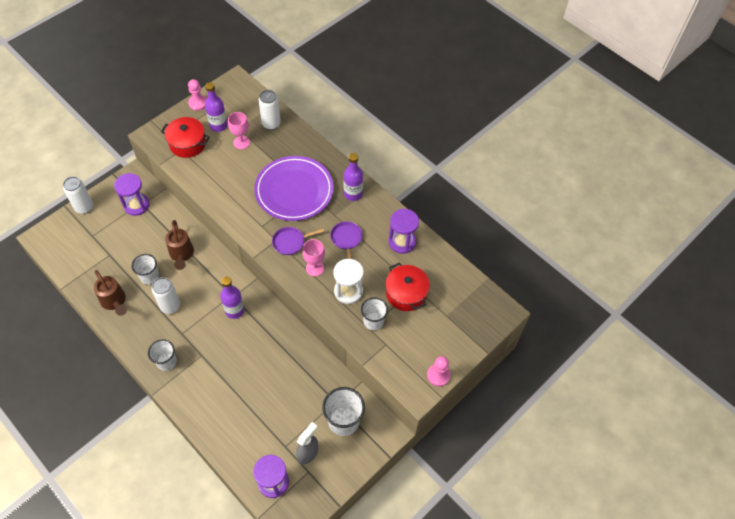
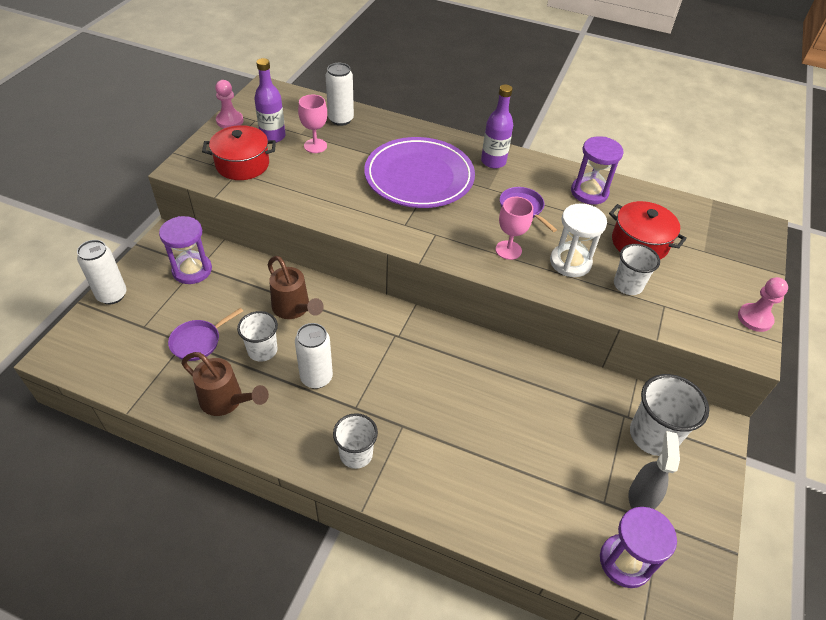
camera: 25 degrees left, 10 degrees down
purple bottle [220,277,245,319] -> none
purple pan [272,227,324,255] -> purple pan moved to [168,308,243,361]

